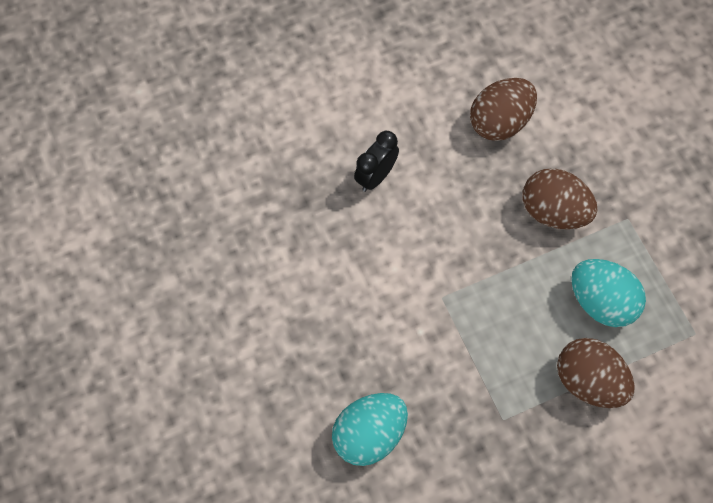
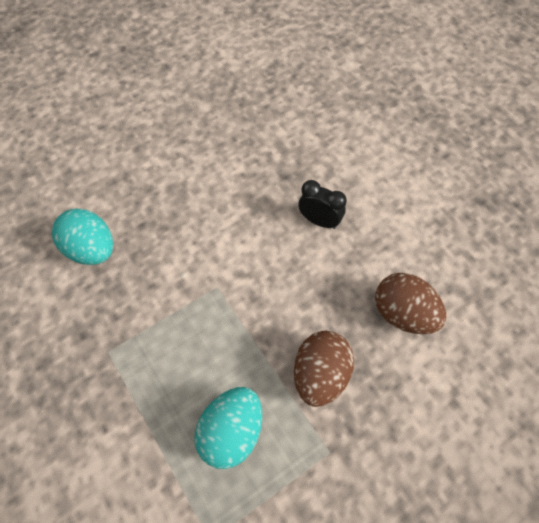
camera: 80 degrees right, 5 degrees down
brown egg [557,338,635,408] -> none

